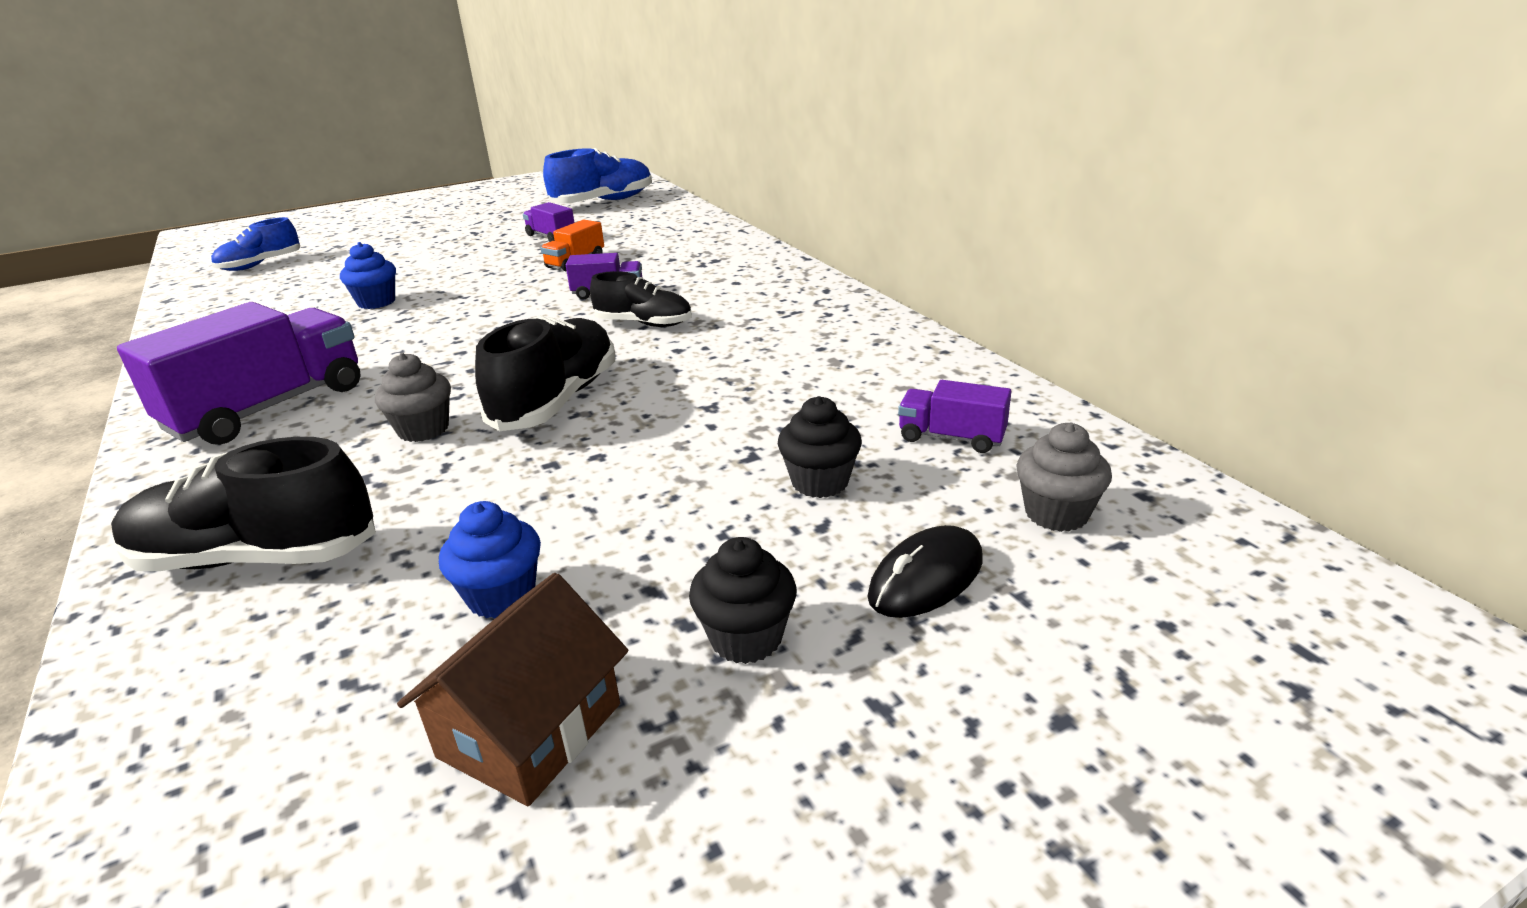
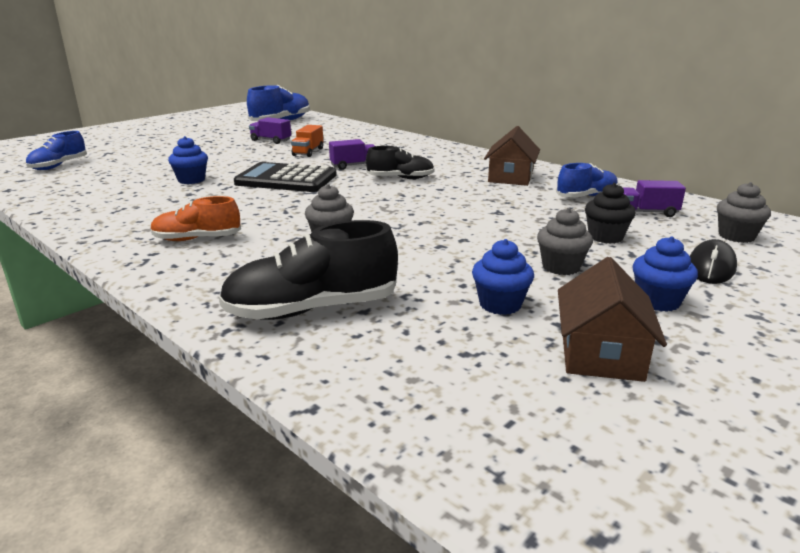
camera: 20 degrees left, 5 degrees down
purple truck [117,302,361,445] -> orange shoe [150,196,241,241]
black shoe [475,316,615,431] -> none
black cupcake [689,537,797,664] -> blue cupcake [633,236,698,312]
none -> black calculator [234,162,337,192]
none -> brown house [484,126,540,186]
none -> grey cupcake [537,208,593,275]
none -> blue shoe [556,163,618,198]

